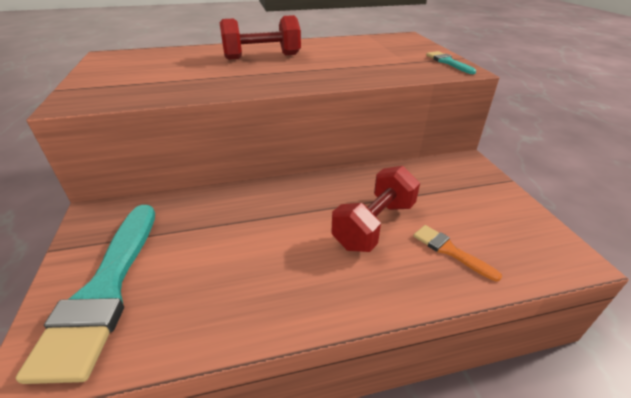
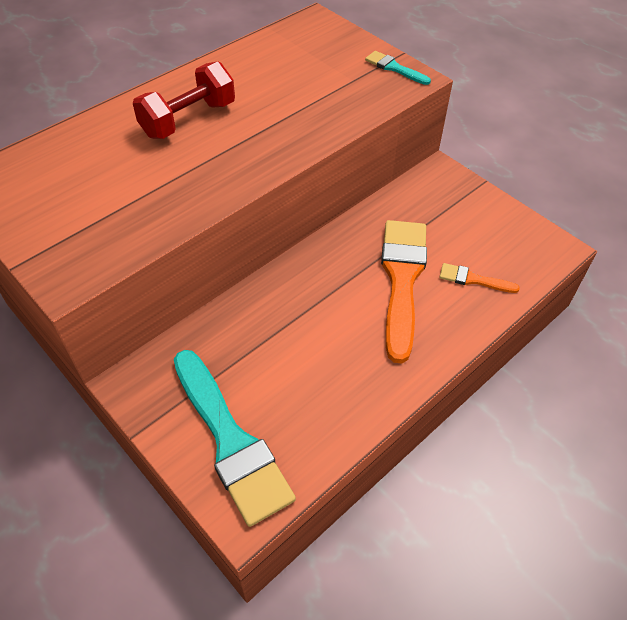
camera: 30 degrees left, 15 degrees up
red dumbbell [331,166,420,252] -> orange brush [381,220,427,364]

